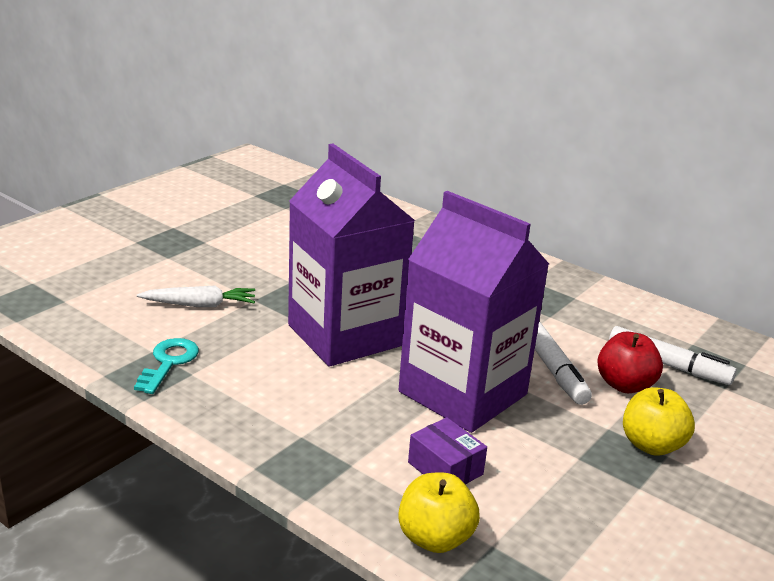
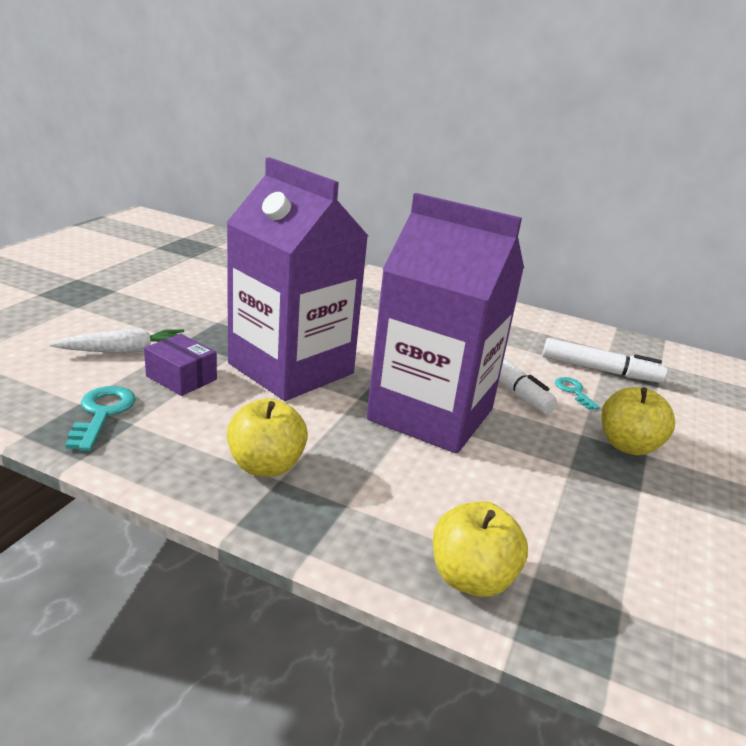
camera: 15 degrees left, 0 degrees up
purple box [408,417,487,485] -> purple box moved to [144,334,217,396]
red apple [597,332,663,393] -> turquoise key [555,377,600,410]
none -> yellow apple [227,398,308,477]

